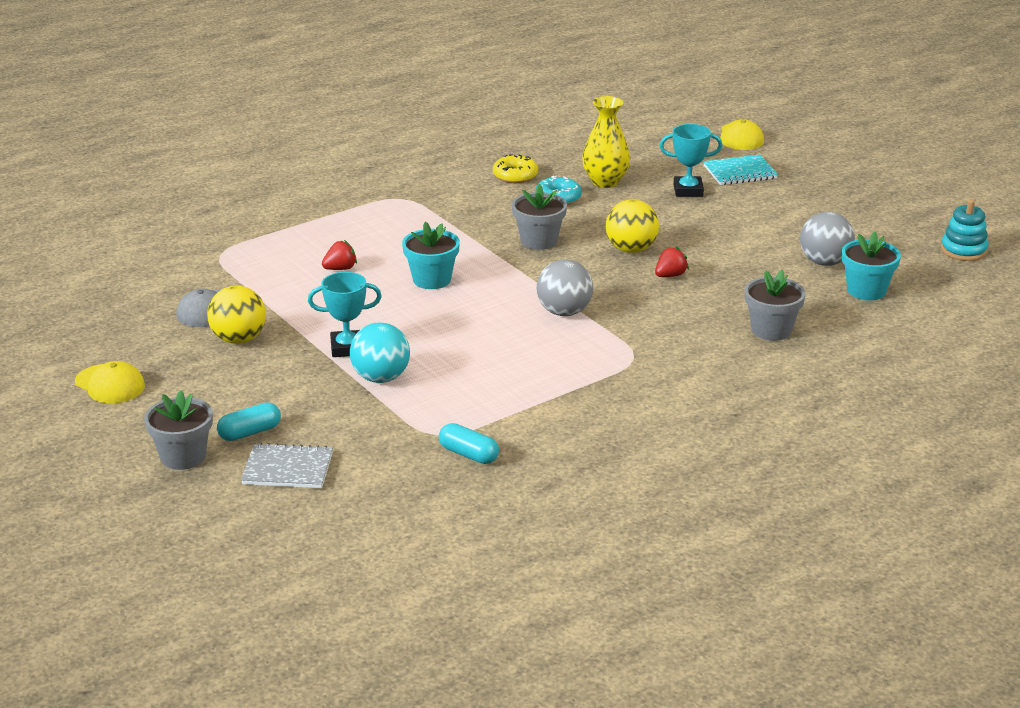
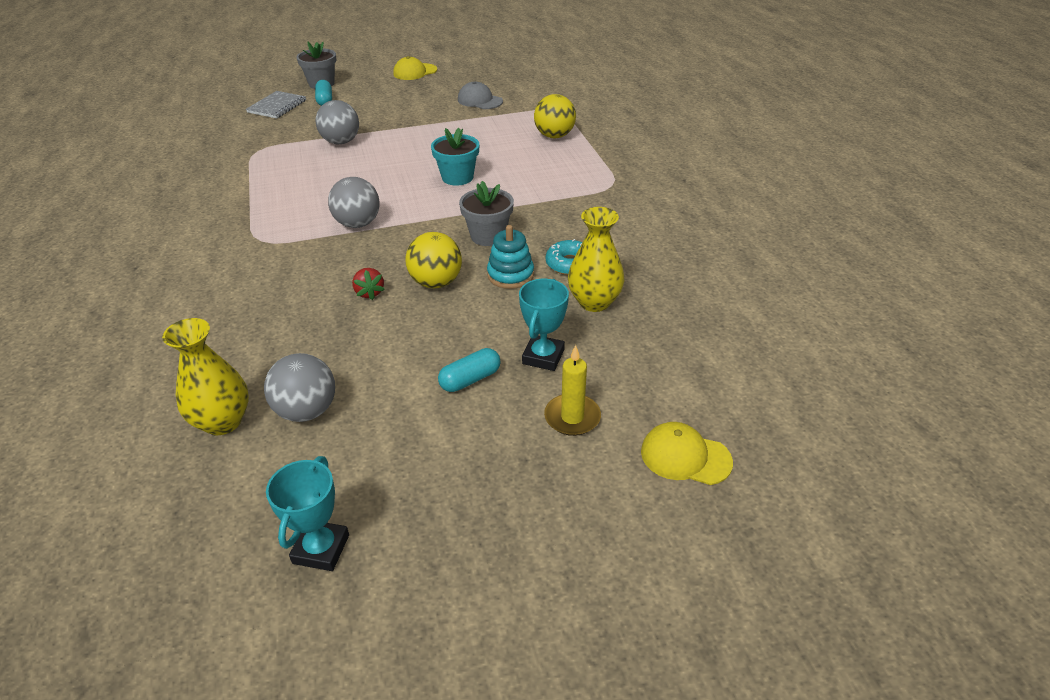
camera: 110 degrees right, 10 degrees up
yellow ball [207,286,266,344] -> yellow ball moved to [534,94,576,138]
turquoise trophy [308,272,382,357] -> turquoise trophy moved to [266,456,349,571]
red strawberry [322,240,357,270] -> none
turquoise ball [350,323,410,383] -> grey ball [316,100,359,144]
turquoise capsule [439,423,499,464] -> turquoise capsule moved to [438,348,501,392]
yellow donut [493,155,538,183] -> none
turquoise notebook [703,155,778,185] -> yellow candle [544,345,601,436]
grey flower pot [745,270,805,341] -> none
turquoise flower pot [842,232,901,300] -> yellow vase [162,318,249,435]
turquoise stacking toy [941,200,989,261] -> turquoise stacking toy moved to [487,225,534,289]

